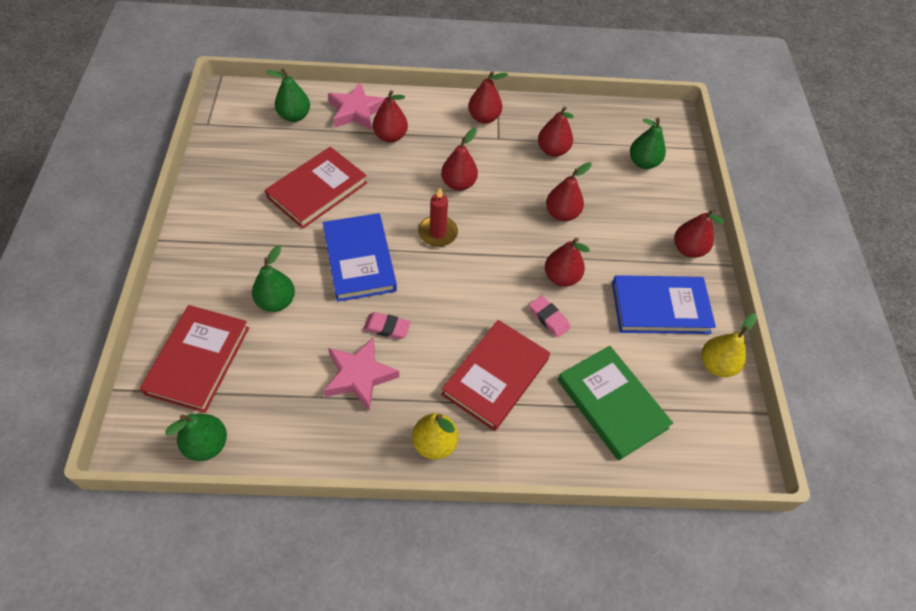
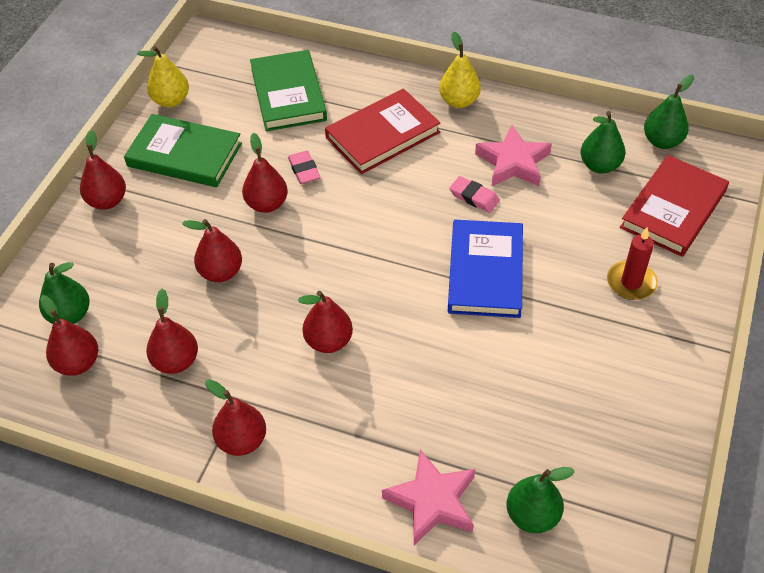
camera: 155 degrees left, 5 degrees down
green pear [252,245,295,312] -> green pear moved to [581,111,625,174]
red book [265,147,367,229] -> none
red pear [373,90,408,142] -> red pear moved to [40,295,98,376]
red candle [418,188,458,247] -> red candle moved to [607,227,658,300]
blue book [612,275,716,334] -> green book [124,114,242,187]

